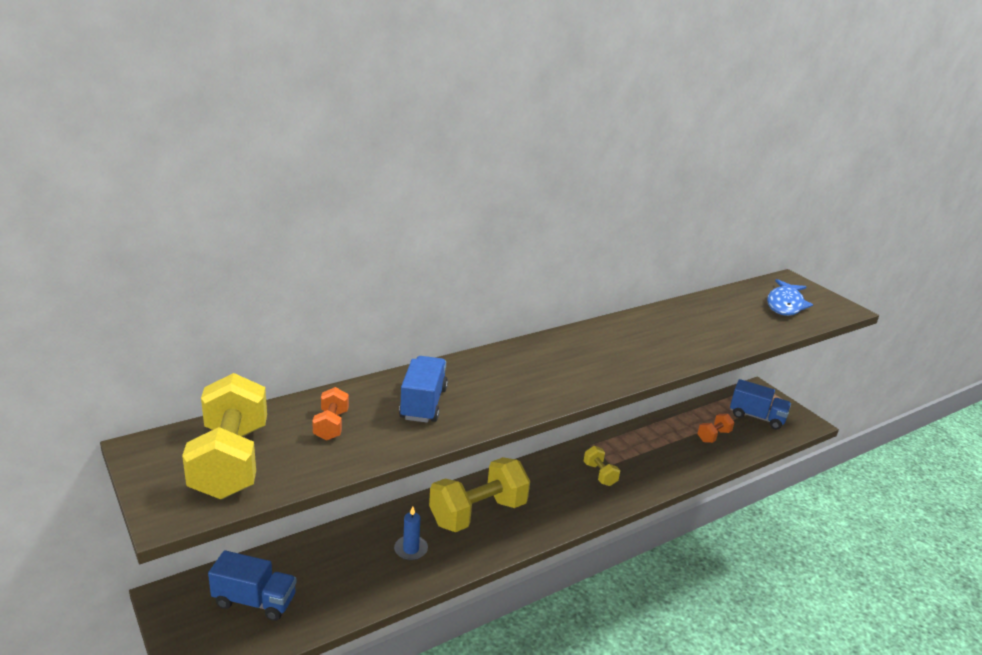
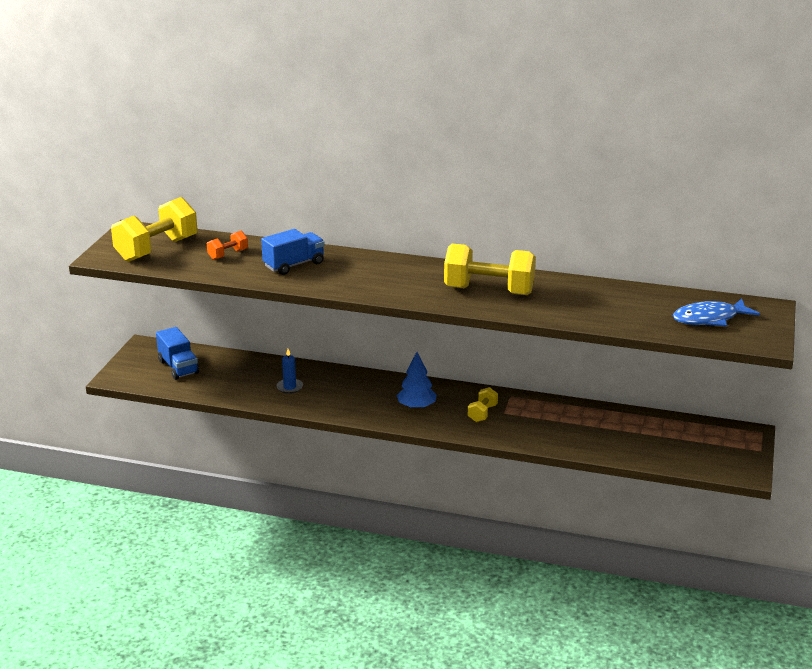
camera: 50 degrees right, 0 degrees up
yellow dumbbell [429,457,530,532] -> yellow dumbbell moved to [444,243,536,295]
orange dumbbell [697,414,734,443] -> none
blue truck [730,379,791,430] -> none
none -> blue tree [396,352,437,409]

